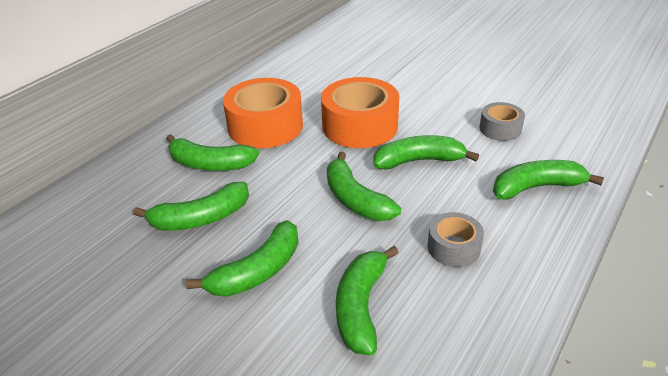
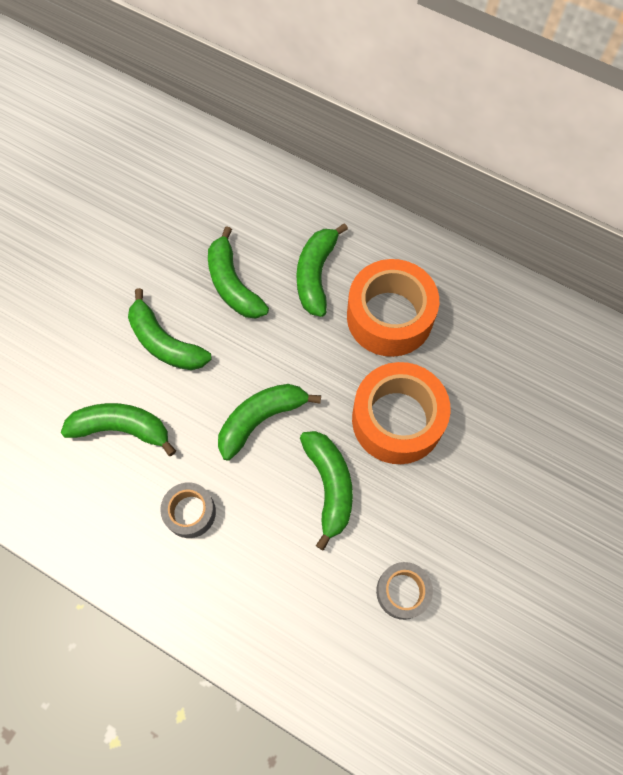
camera: 85 degrees right, 30 degrees up
green banana [493,160,604,200] -> none

